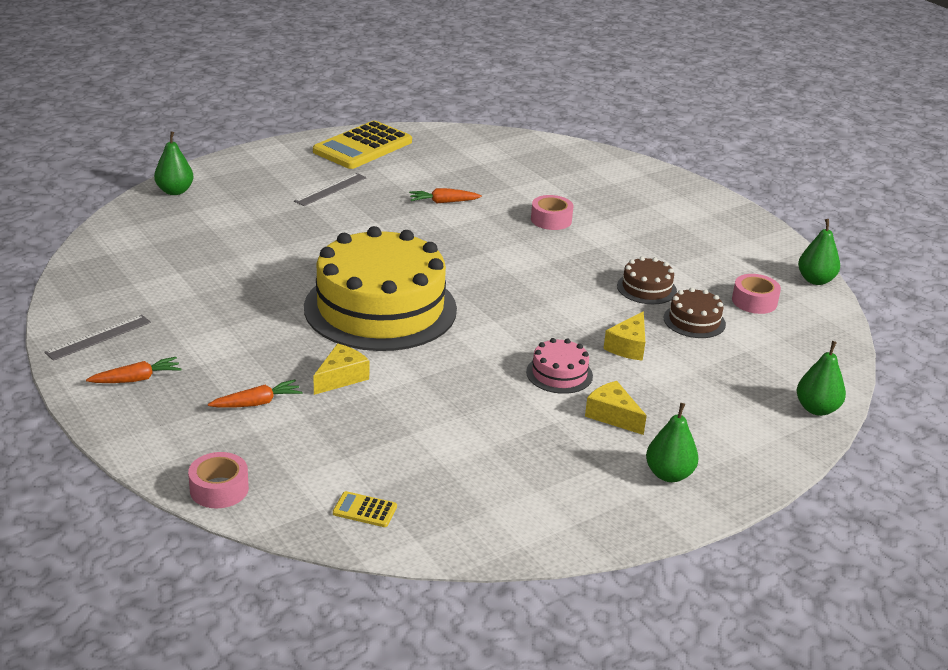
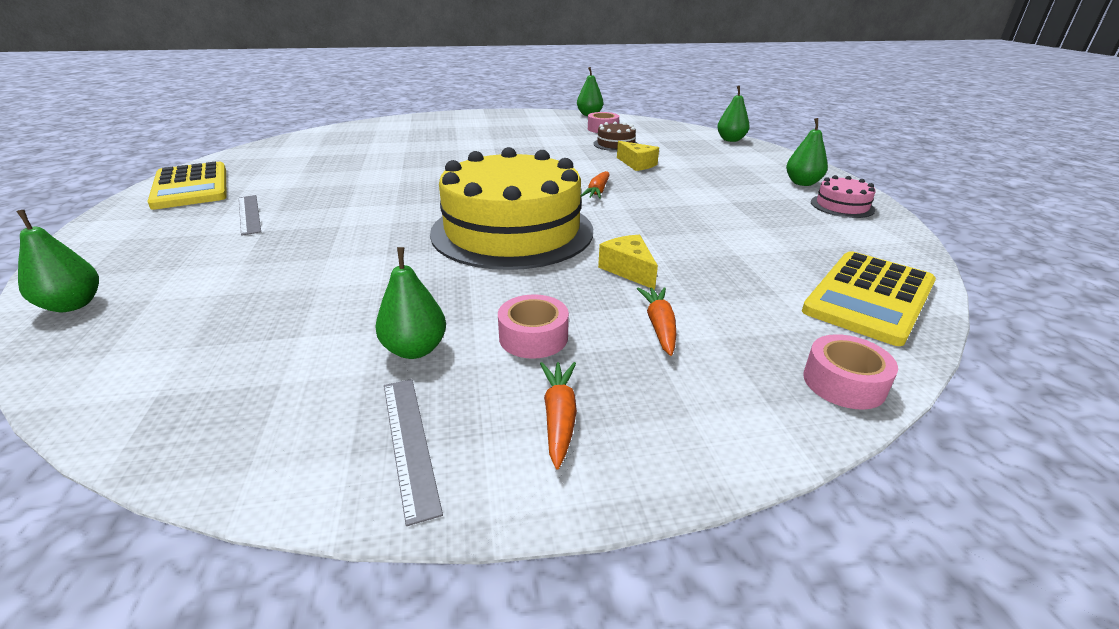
camera: 65 degrees left, 0 degrees up
yellow calculator [333,491,397,527] -> yellow calculator [802,251,936,346], size x2.46
orange carrot [409,188,482,203] -> orange carrot moved to [581,171,610,199]
pink cake [526,338,593,394] -> pink cake moved to [811,175,876,218]
pink tape [531,195,573,230] -> pink tape moved to [498,294,569,359]
yellow cheese [585,381,647,435] -> none
brown cake [617,256,677,304] -> none
none -> green pear [375,247,446,359]

